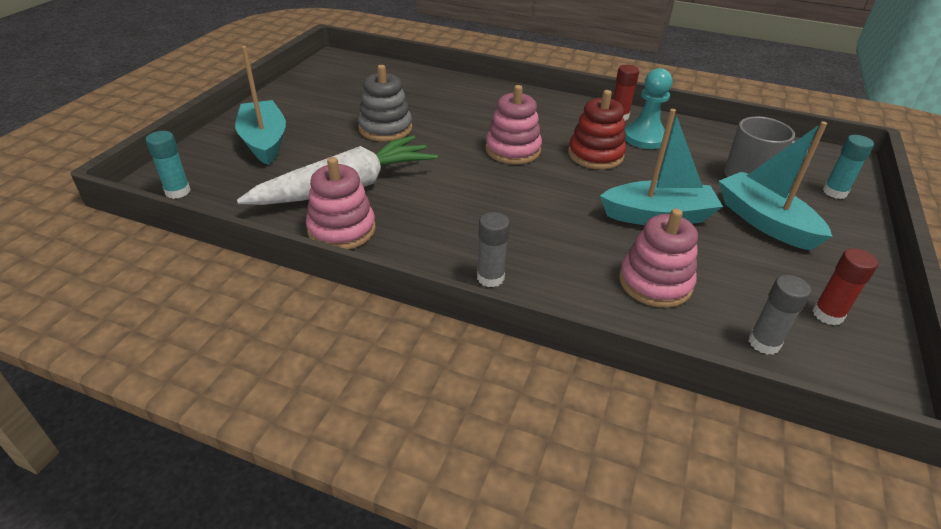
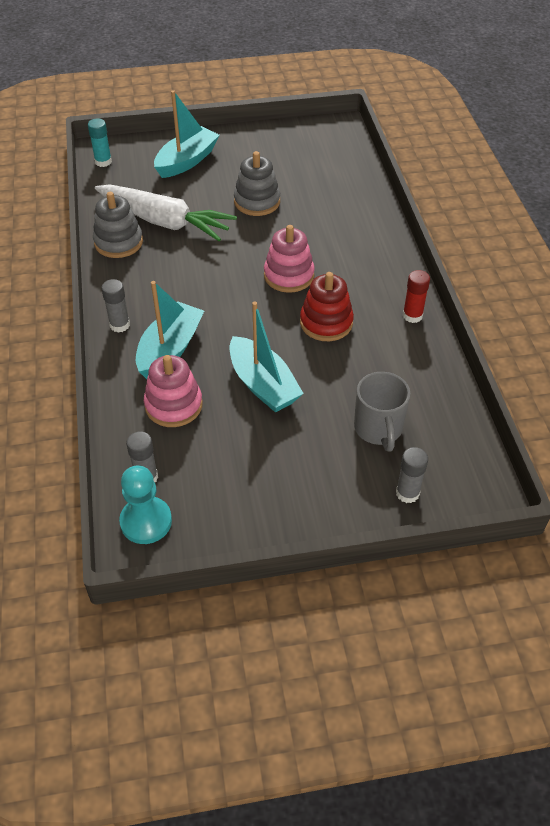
camera: 60 degrees right, 10 degrees up
pink stacking toy [306,157,376,250] -> grey stacking toy [93,192,143,258]
turquoise pawn [624,68,672,149] -> turquoise pawn moved to [119,465,172,544]
turquoise boat [719,121,833,251] -> turquoise boat moved to [136,281,204,379]
red glue stick [813,248,878,326] -> none
turquoise glue stick [823,135,874,199] -> grey glue stick [396,447,428,503]

